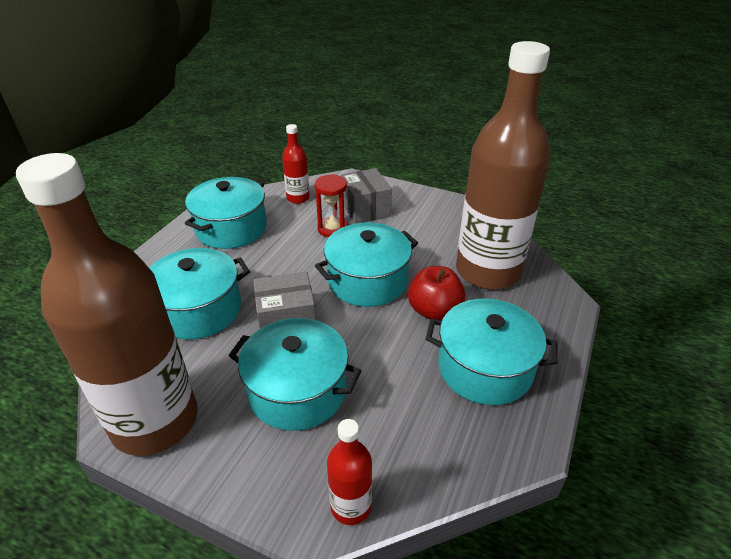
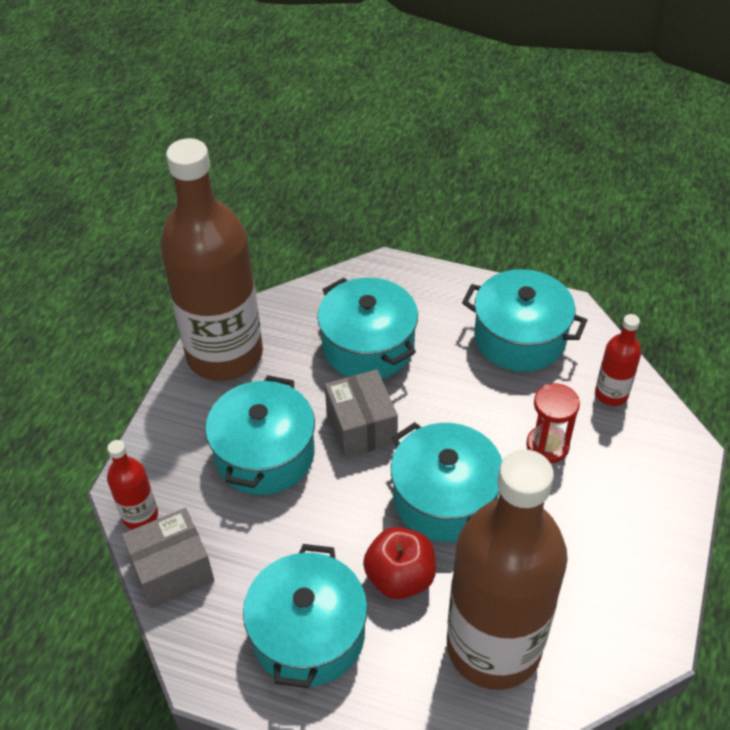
camera: 85 degrees right, 10 degrees up
grey box [340,168,392,224] -> grey box moved to [122,508,214,609]

